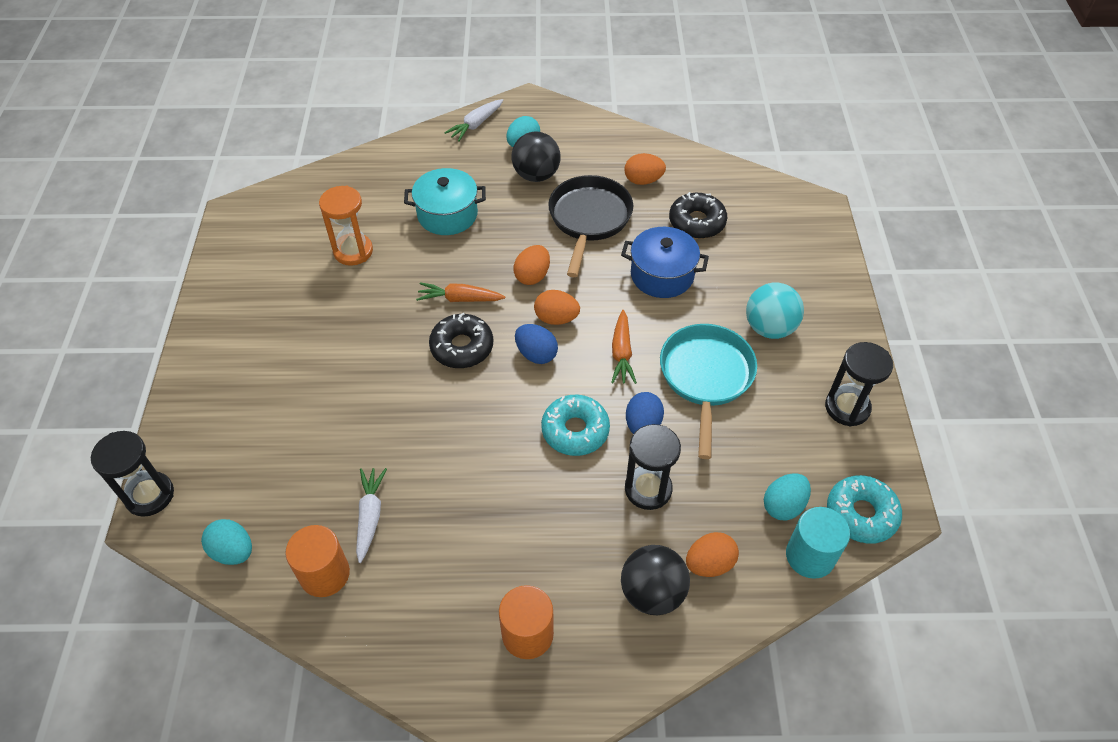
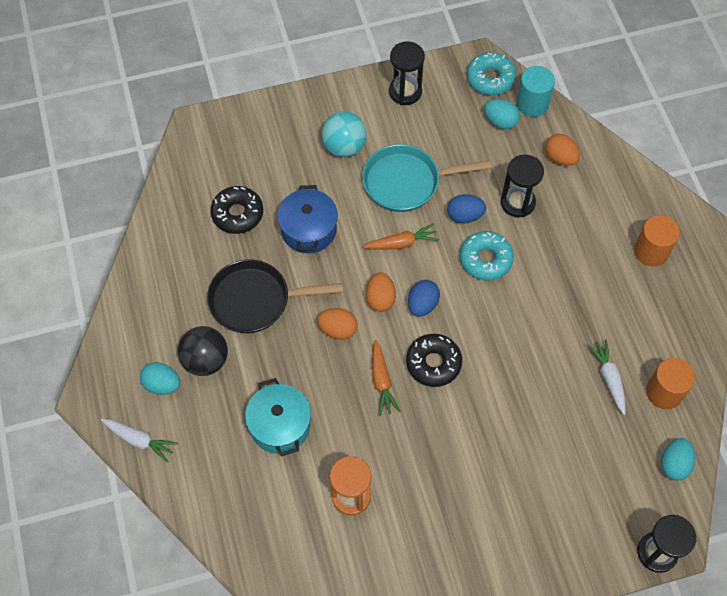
camera: 105 degrees left, 10 degrees up
white carrot [356,468,387,563] -> white carrot turned 90 degrees clockwise [587,339,626,415]
black ball [621,545,690,615] -> none
orange egg [624,153,666,185] -> none

